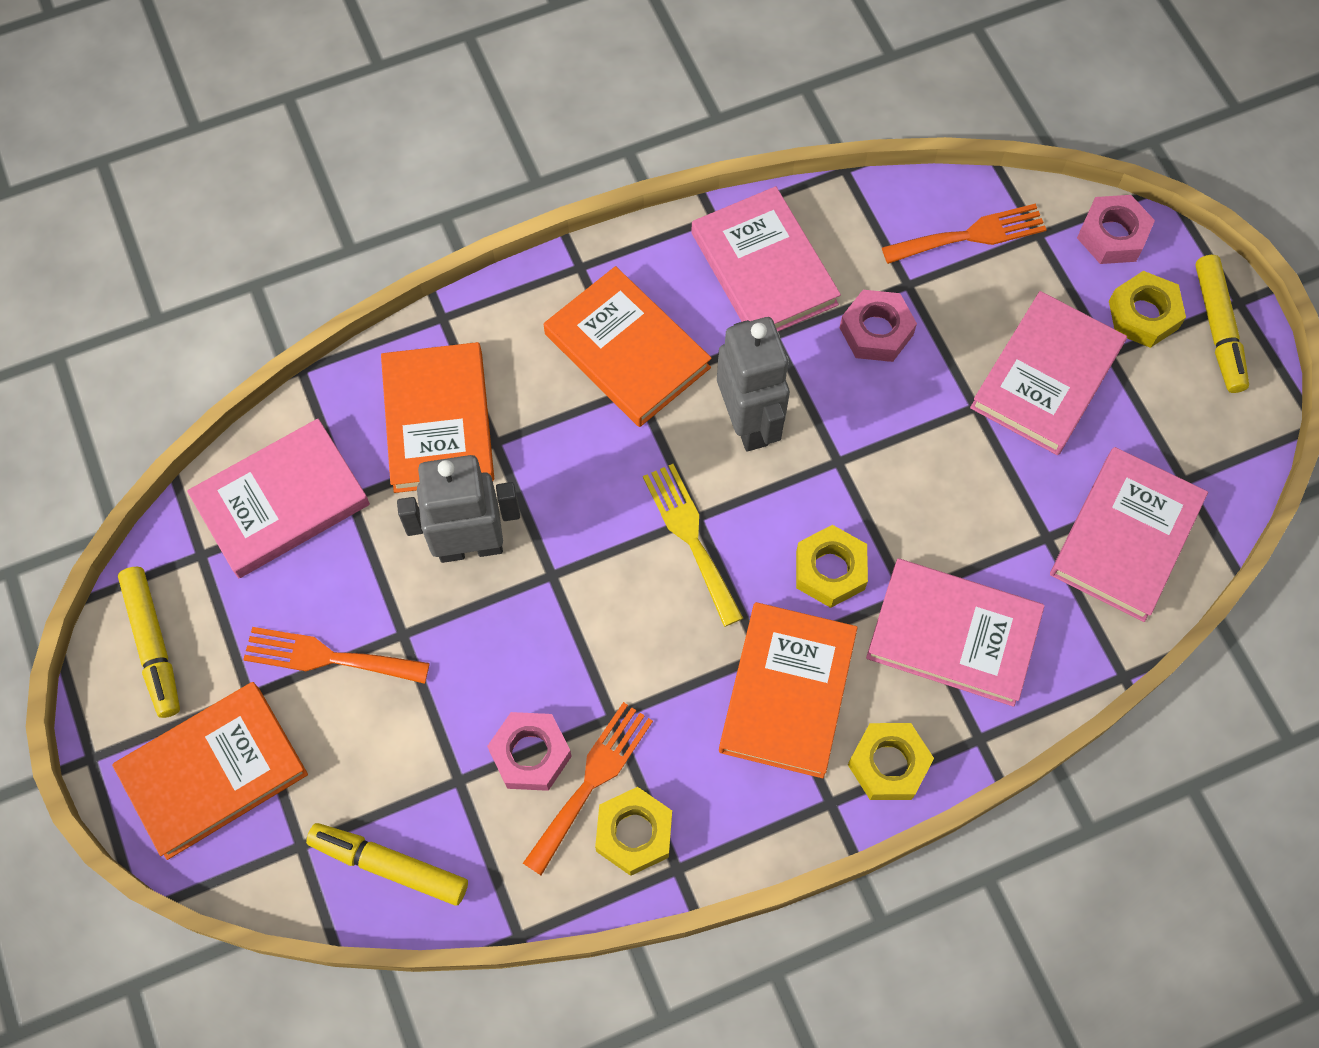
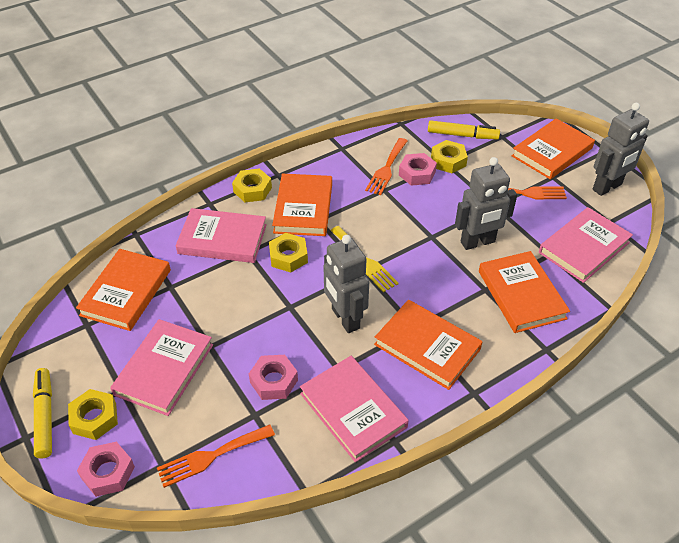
camera: 170 degrees right, 20 degrees down
yellow marker [118,567,180,718] -> grey robot [593,103,649,196]
yellow nut [595,787,672,876] -> yellow nut moved to [431,140,468,173]
pink book [1050,447,1208,622] -> orange book [76,249,171,331]

